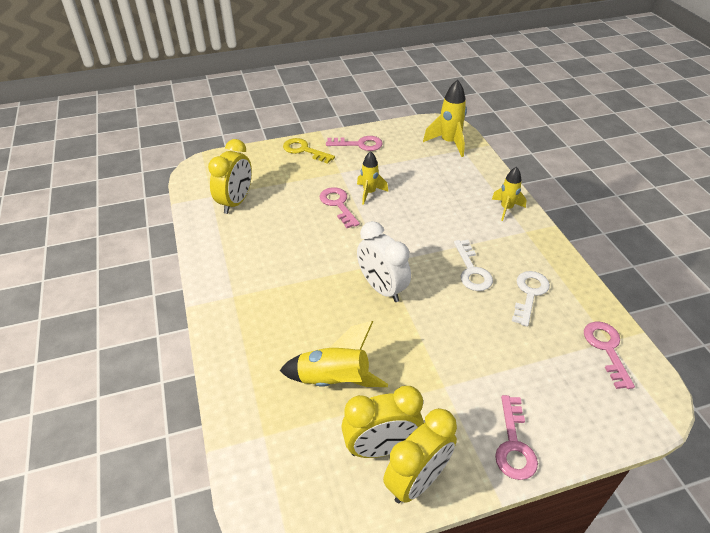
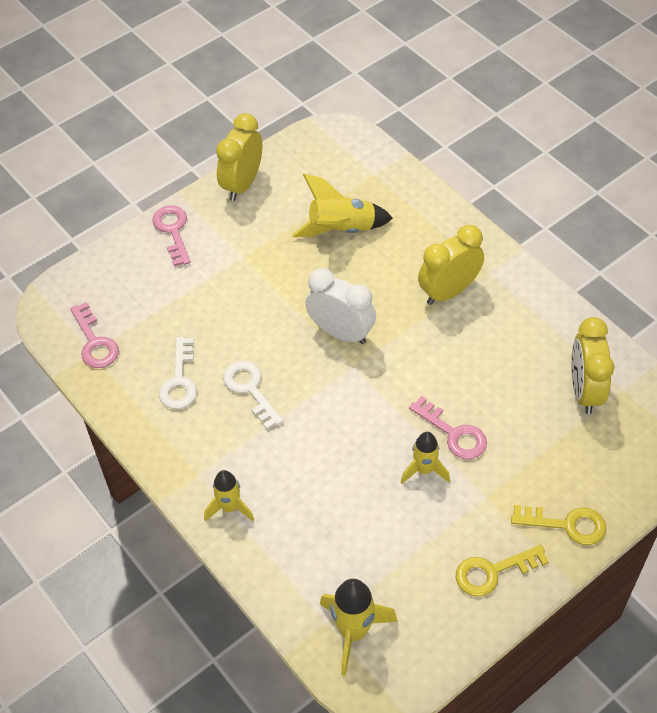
camera: 160 degrees right, 10 degrees up
pink key [326,136,383,151] -> yellow key [456,545,549,597]
yellow clock [341,386,424,458] -> yellow clock moved to [418,225,484,305]

